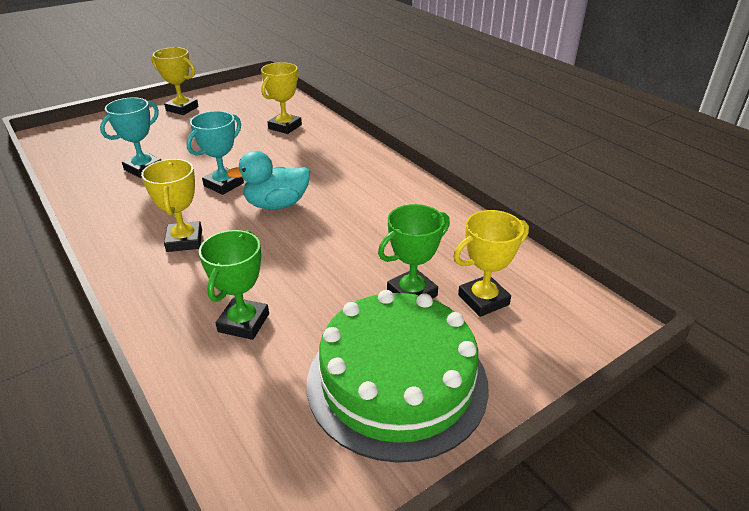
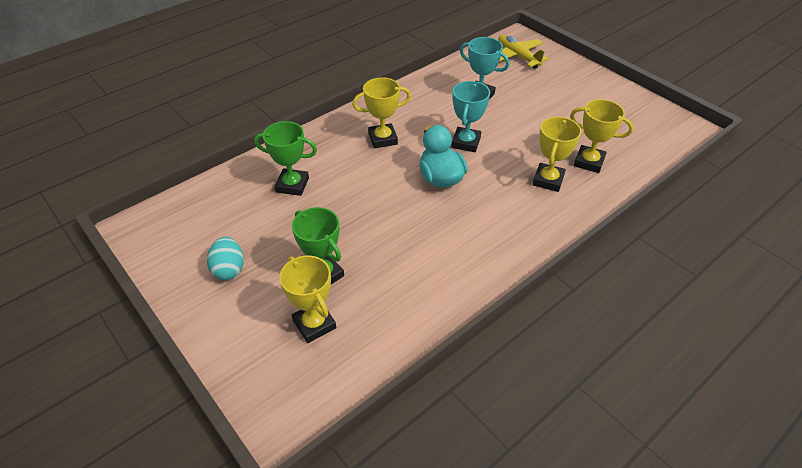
camera: 85 degrees right, 10 degrees up
yellow trophy [152,47,199,115] -> yellow trophy moved to [533,117,582,192]
turquoise trophy [186,111,244,195] -> turquoise trophy turned 75 degrees clockwise [451,81,490,152]
green cake [307,290,489,463] -> turquoise egg [207,237,244,280]
none -> yellow plane [498,35,549,69]

